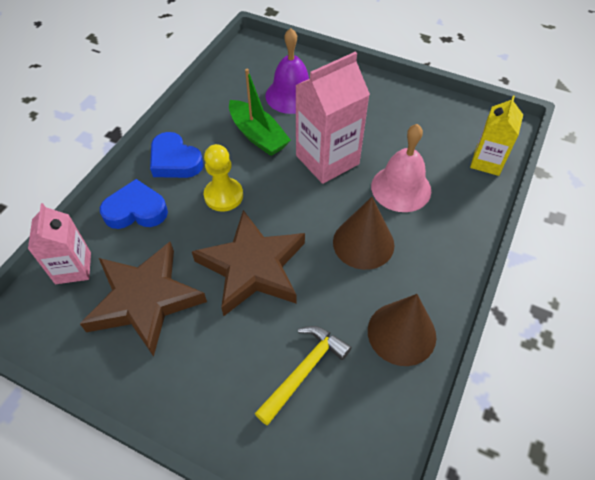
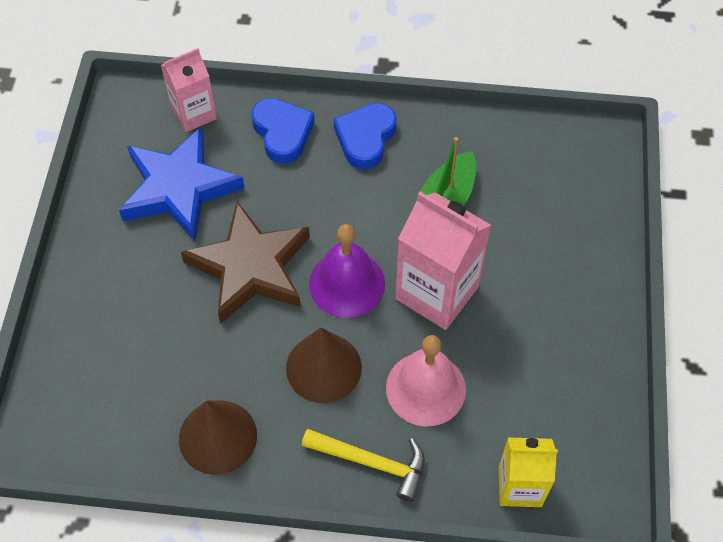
camera: 70 degrees right, 5 degrees up
brown star [80,242,207,357] -> blue star [119,127,244,241]
yellow pawn [204,144,243,212] -> none
yellow hammer [255,326,352,425] -> yellow hammer moved to [302,429,425,502]
purple bell [265,28,309,114] -> purple bell moved to [309,224,385,318]

